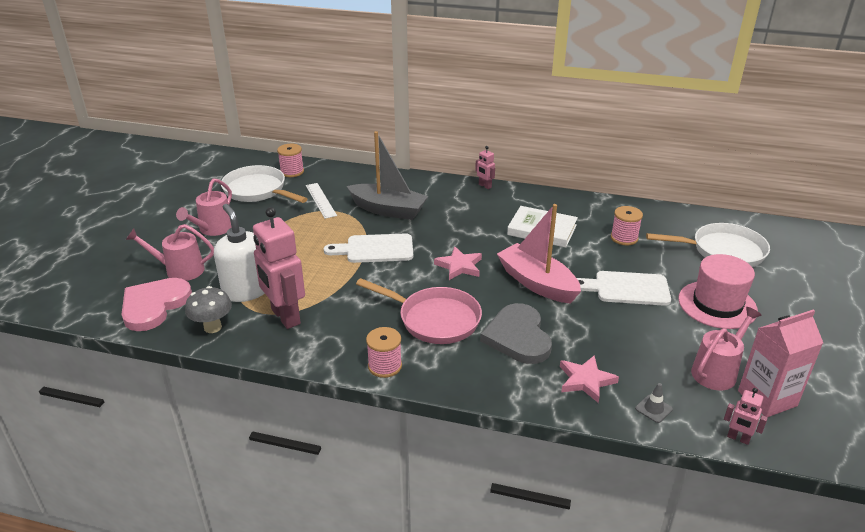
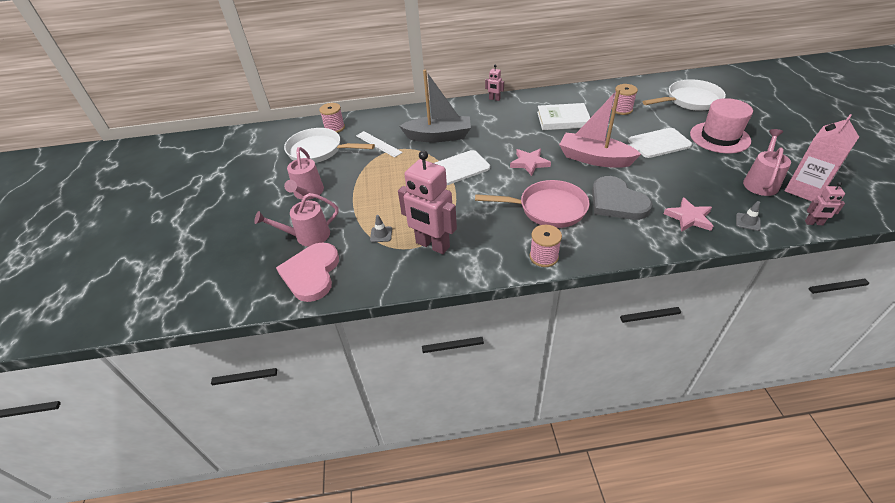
camera: 20 degrees left, 10 degrees up
grey mushroom [185,286,232,333] -> none
white soap dispenser [214,204,265,302] -> grey traffic cone [370,215,392,242]

